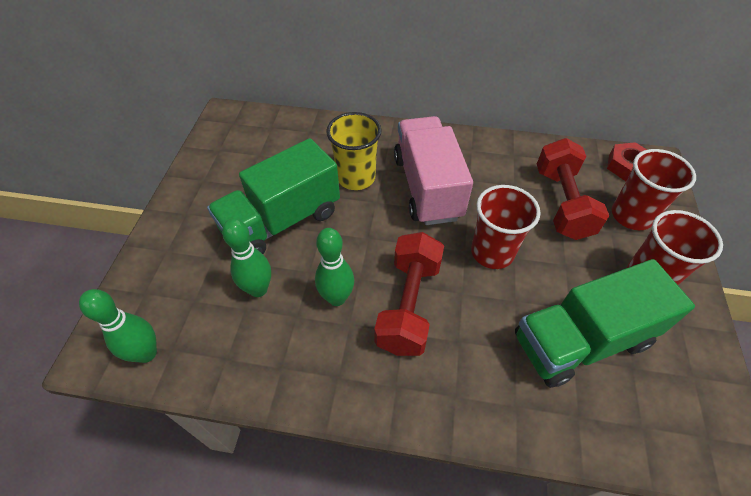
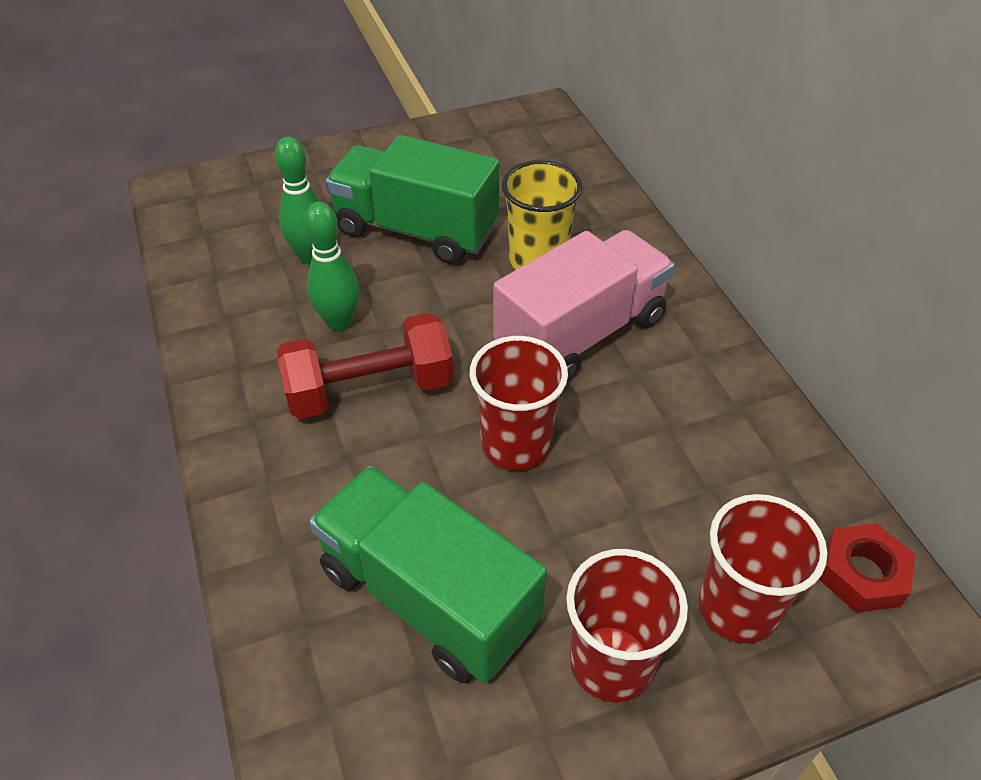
camera: 60 degrees right, 5 degrees down
green bowling pin [79,289,157,363] -> none
red dumbbell [537,138,609,240] -> none

